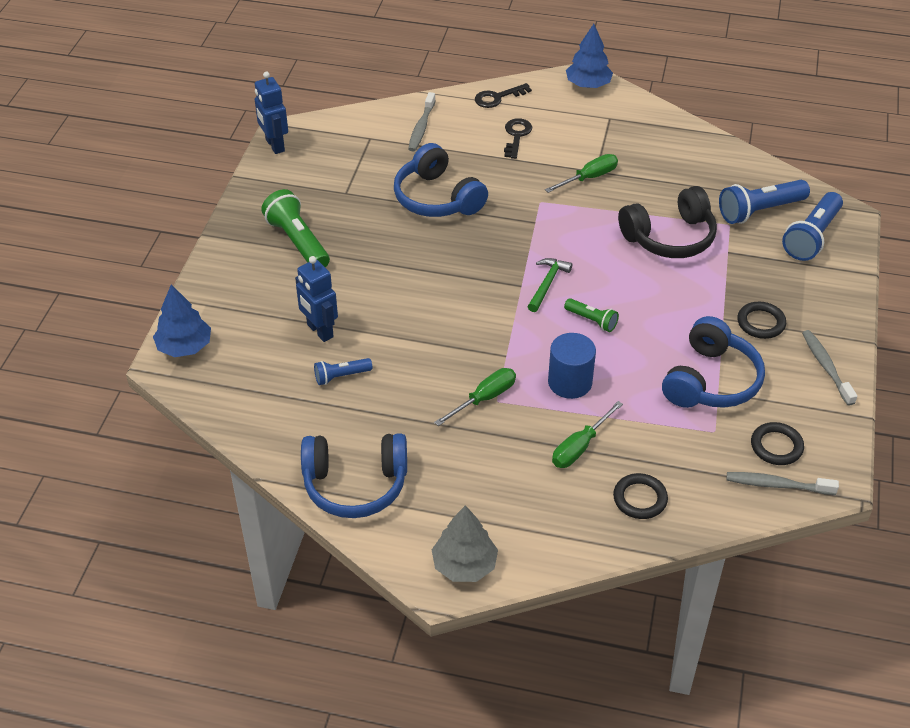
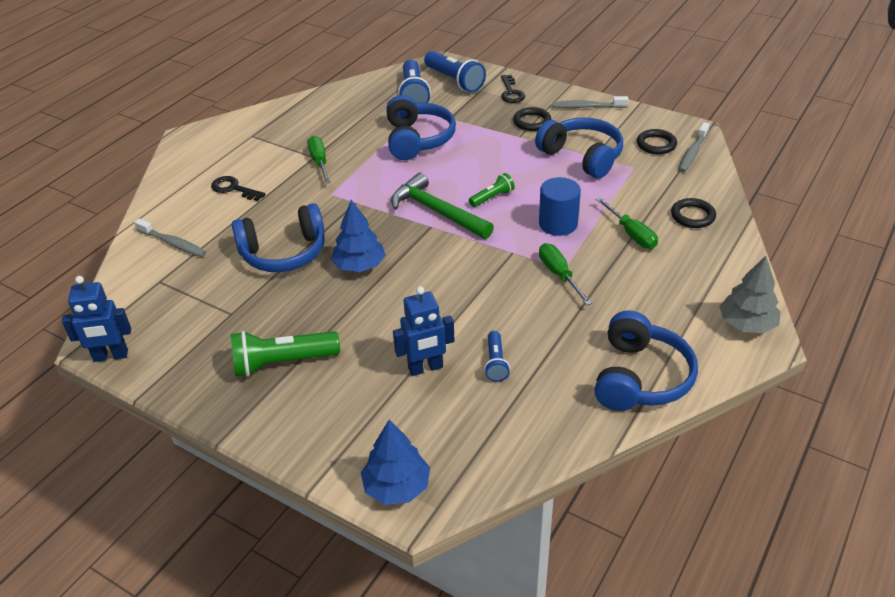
camera: 70 degrees left, 5 degrees down
black key [475,83,532,108] -> black key moved to [501,75,525,103]
green hammer [527,258,572,312] -> green hammer [391,173,494,239], size x1.71
blue tree [566,24,613,88] -> blue tree moved to [331,200,386,272]
black headphones [618,186,717,258] -> blue headphones [386,95,456,160]

